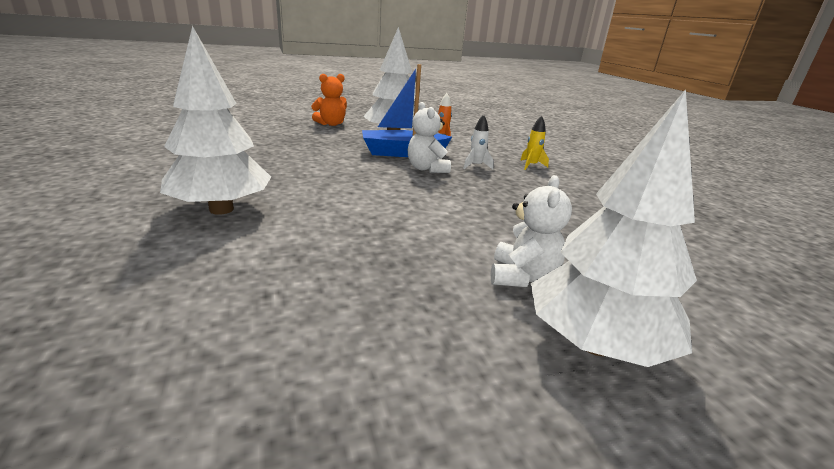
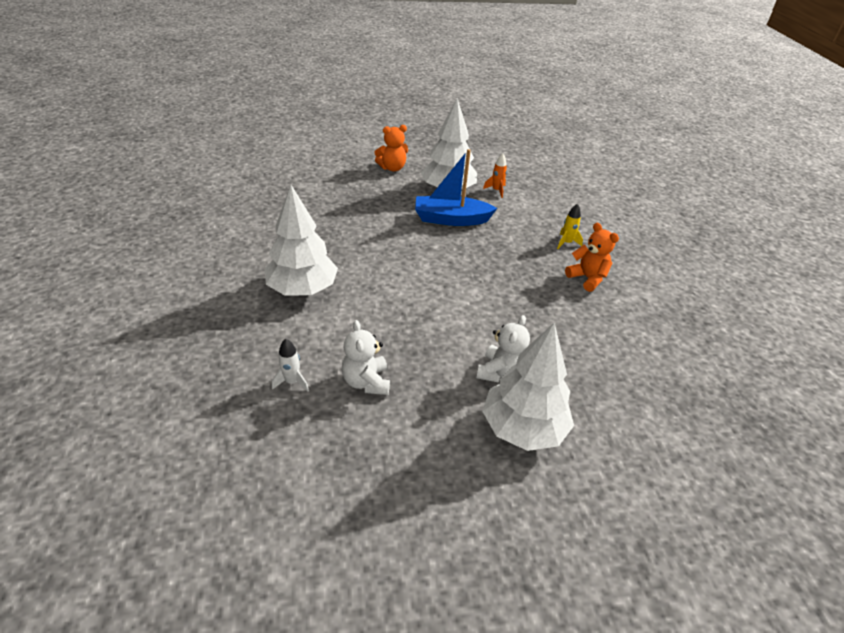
camera: 10 degrees right, 15 degrees up
white teddy bear [408,102,451,173] -> white teddy bear moved to [342,320,390,395]
white rocket [463,115,494,169] -> white rocket moved to [272,339,309,391]
none -> orange teddy bear [565,223,619,292]

